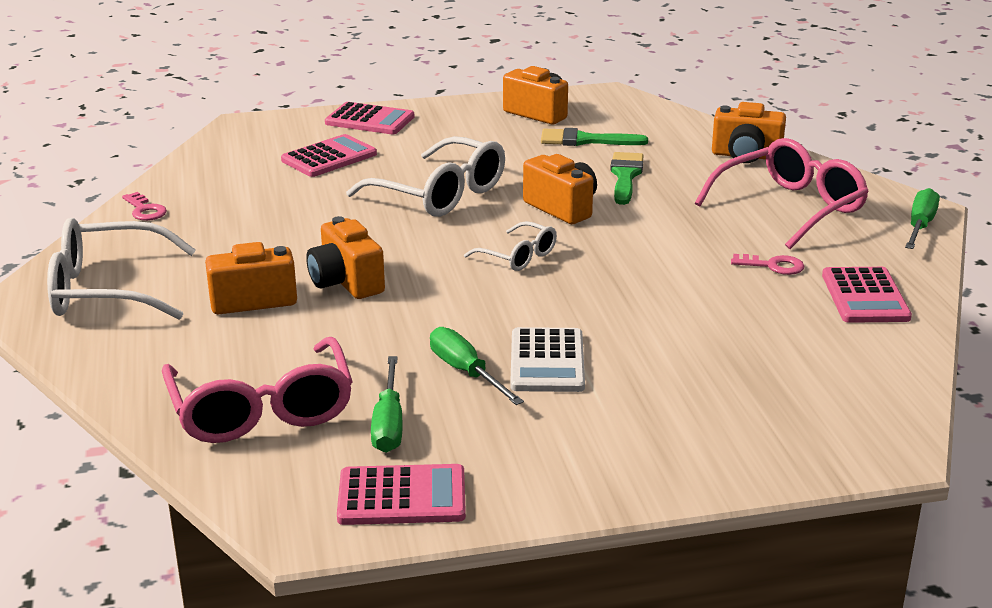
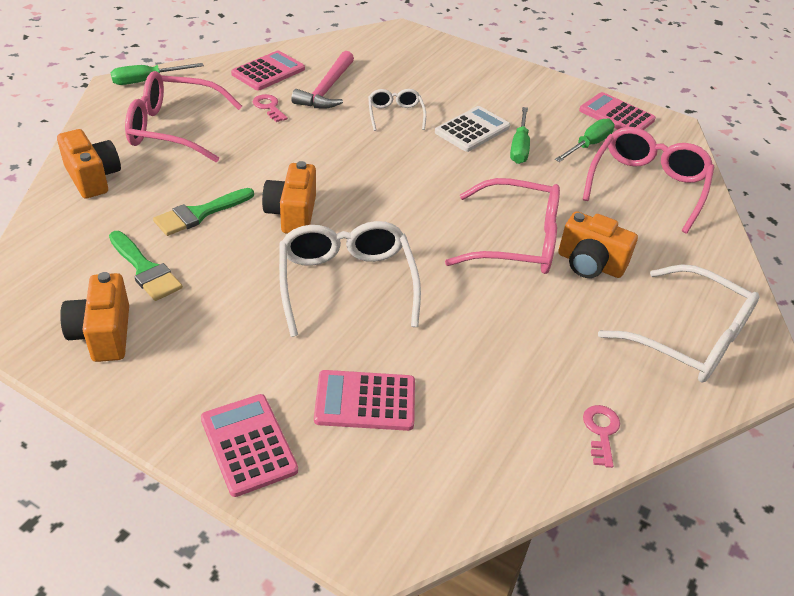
camera: 140 degrees left, 15 degrees up
orange camera [306,216,385,299] -> pink glasses [445,178,560,274]
white glasses [464,221,557,271] -> white glasses moved to [368,89,426,131]
none -> pink hammer [291,51,354,109]

